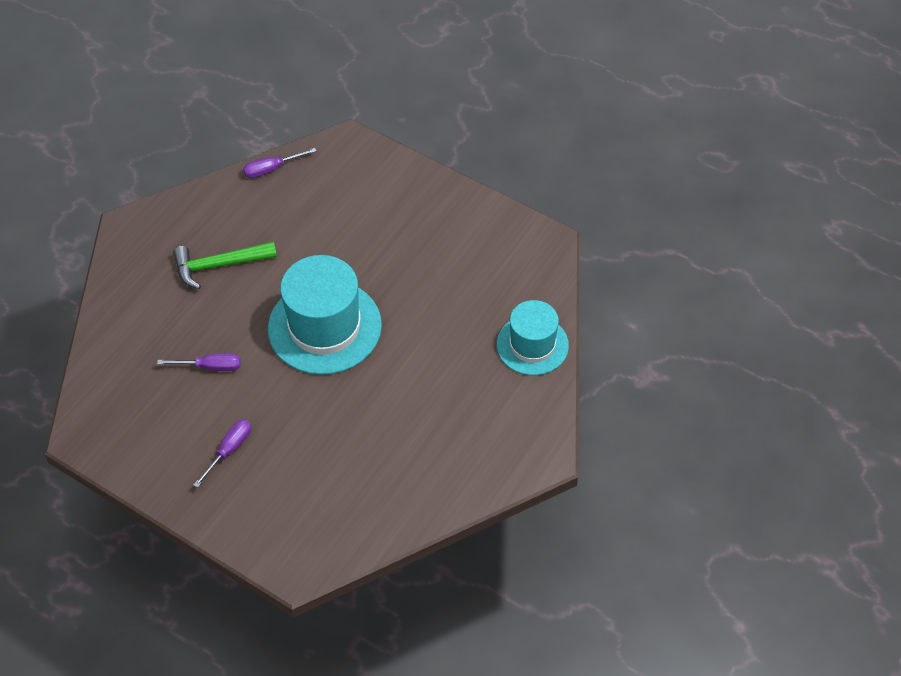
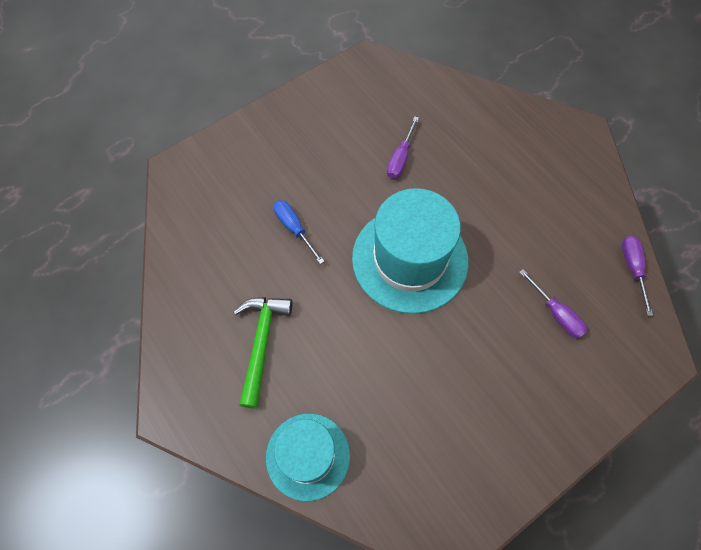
camera: 110 degrees right, 10 degrees up
green hammer [173,241,277,289] -> green hammer moved to [233,297,292,408]
purple screwdriver [193,419,251,488] -> purple screwdriver moved to [519,269,587,338]
none -> blue screwdriver [274,200,325,264]

